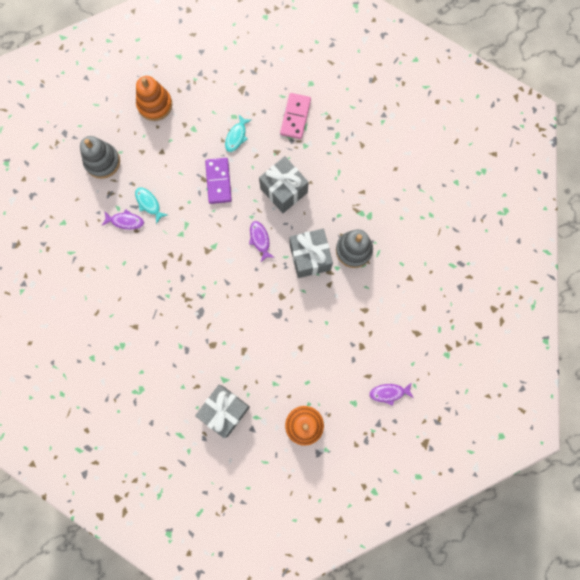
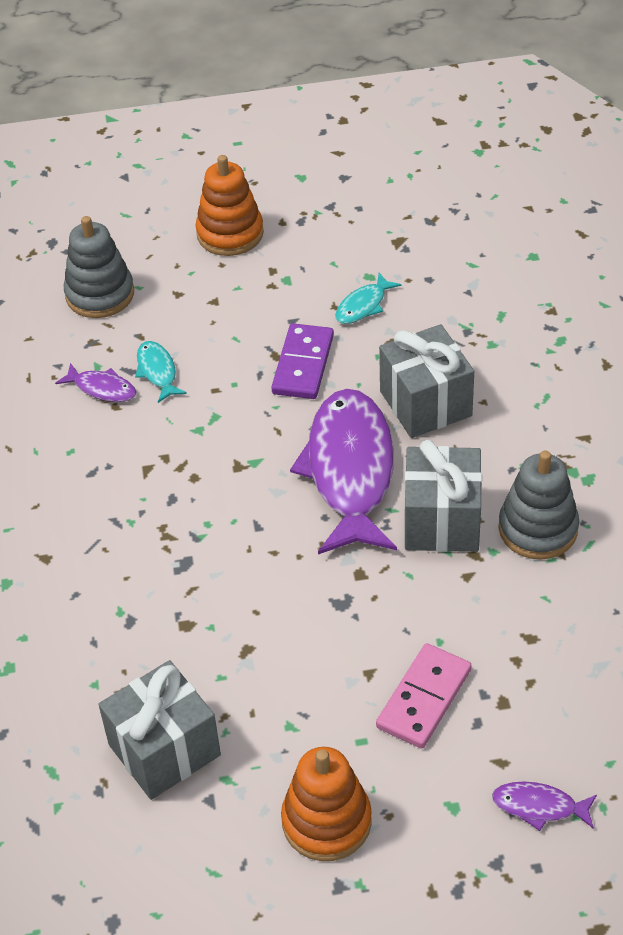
camera: 20 degrees right, 30 degrees down
purple fish [249,221,275,263] -> purple fish [290,389,397,554], size x2.36
pink domino [280,93,311,139] -> pink domino moved to [376,643,472,748]

